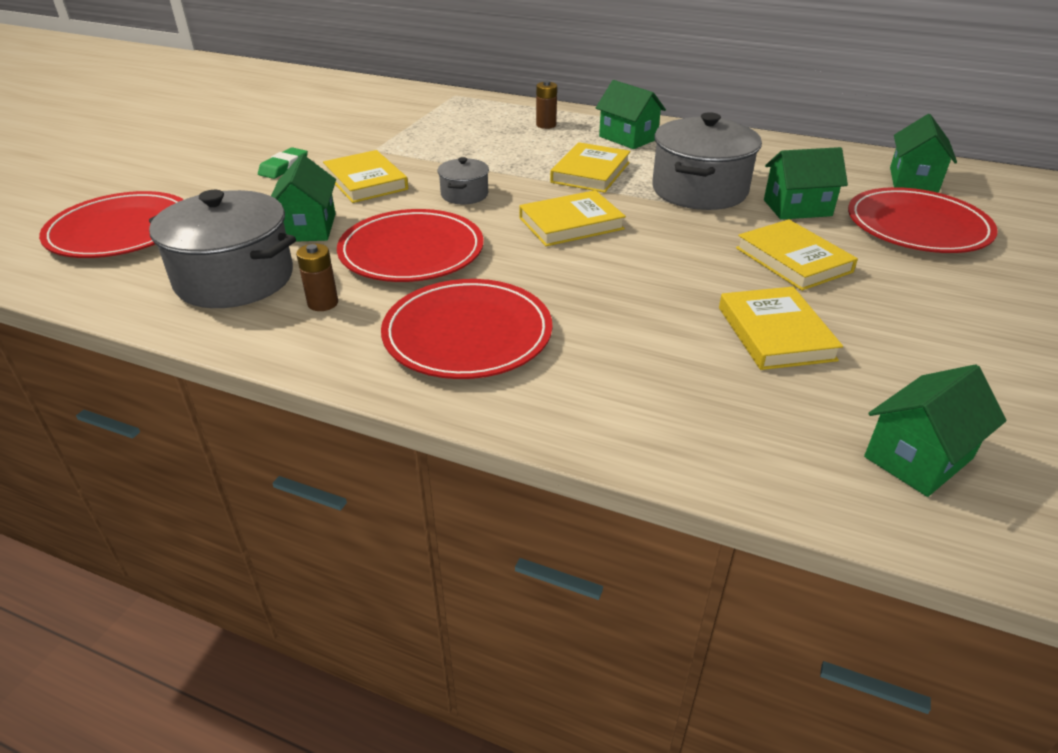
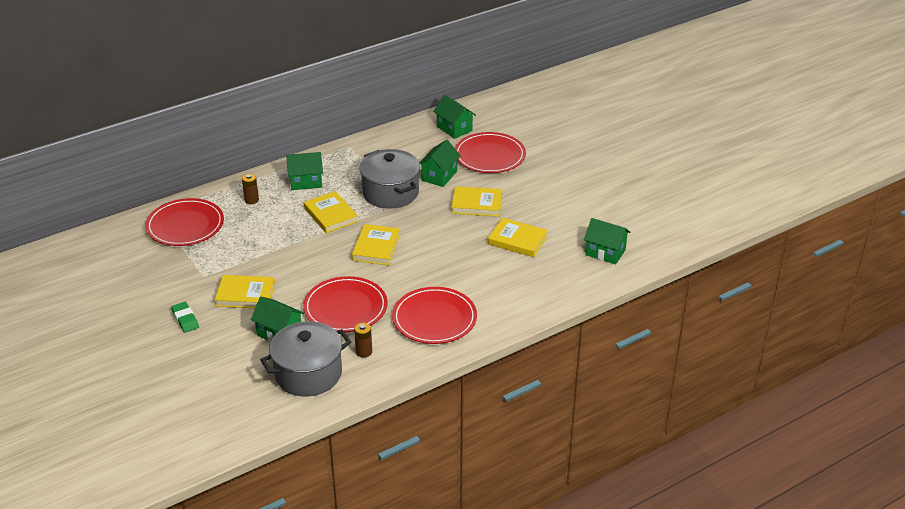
camera: 55 degrees left, 0 degrees up
red plate [39,191,184,258] -> red plate moved to [145,198,224,246]
grey pot [438,157,489,204] -> none
green house [864,364,1006,497] -> green house turned 60 degrees counterclockwise [584,218,630,264]

